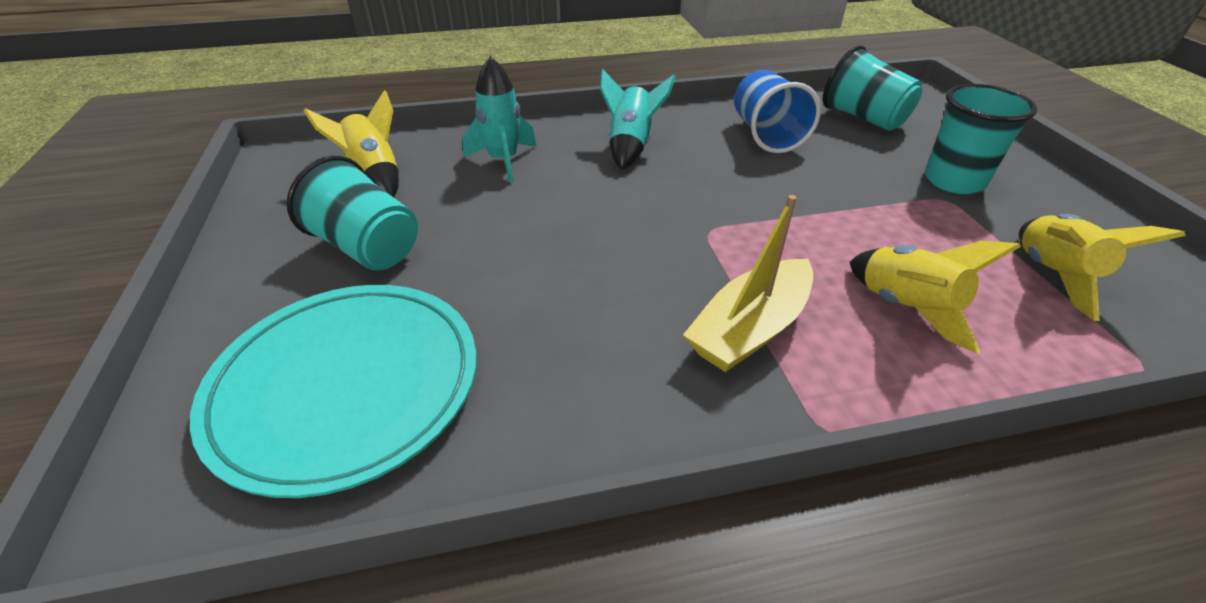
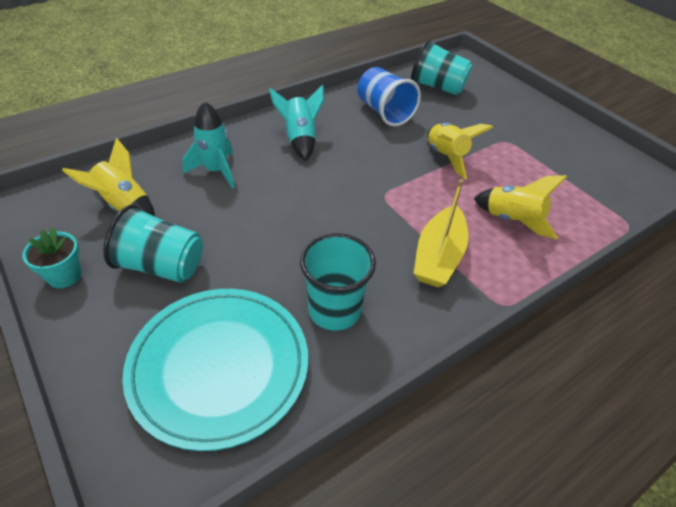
camera: 25 degrees left, 5 degrees up
turquoise cup [925,84,1037,194] -> turquoise cup moved to [300,233,376,331]
yellow rocket [1019,214,1186,321] -> yellow rocket moved to [427,123,493,179]
none -> turquoise flower pot [22,227,81,288]

